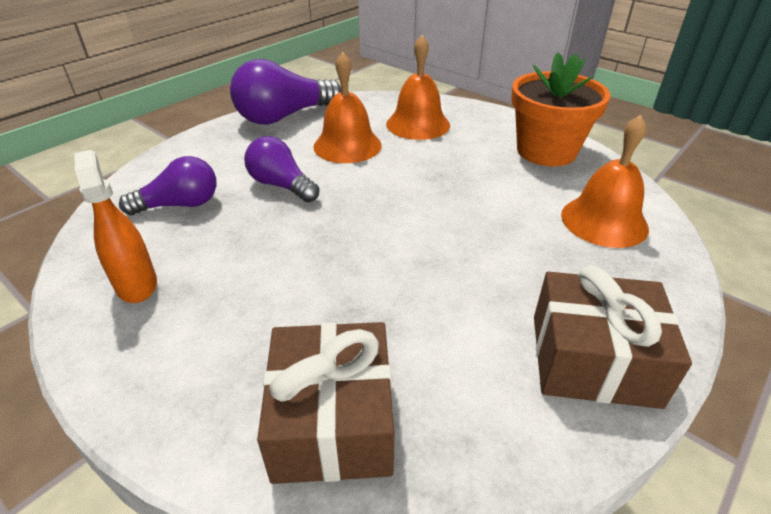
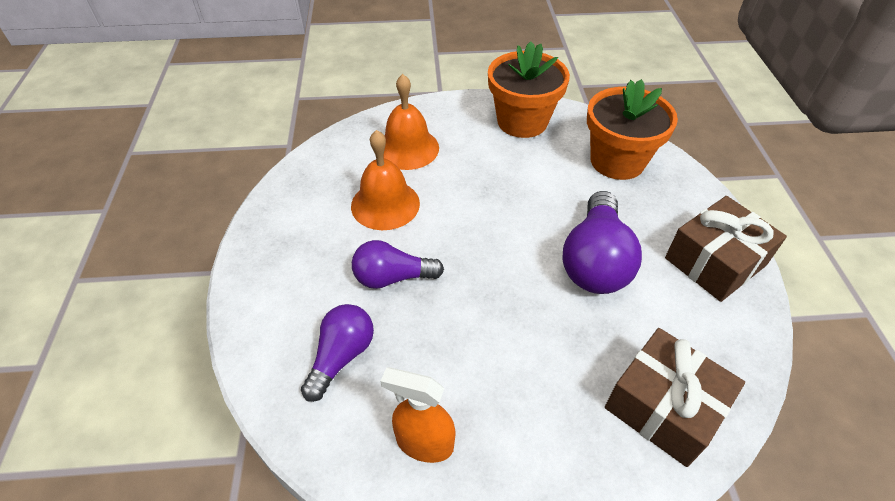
camera: 45 degrees left, 10 degrees up
purple light bulb [230,59,341,124] -> purple light bulb moved to [563,191,642,294]
orange bell [561,115,649,248] -> orange flower pot [587,79,678,180]

